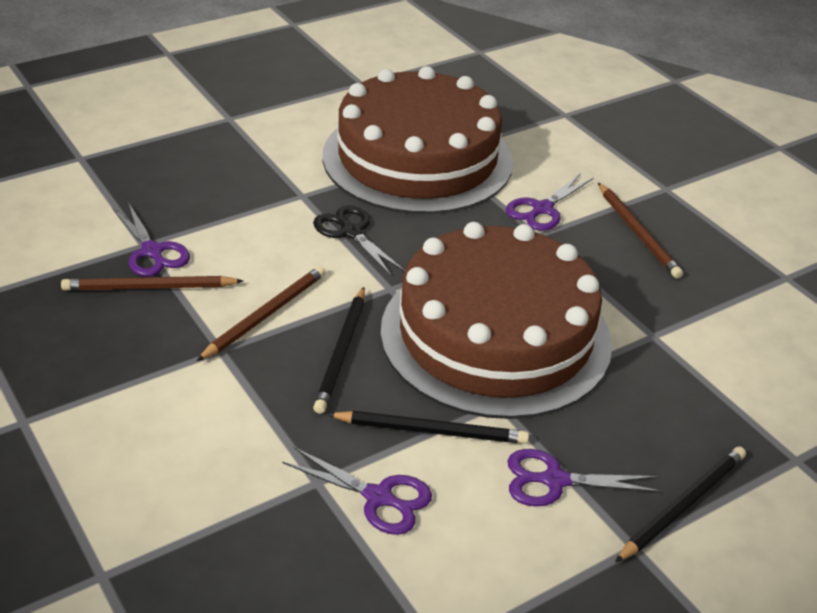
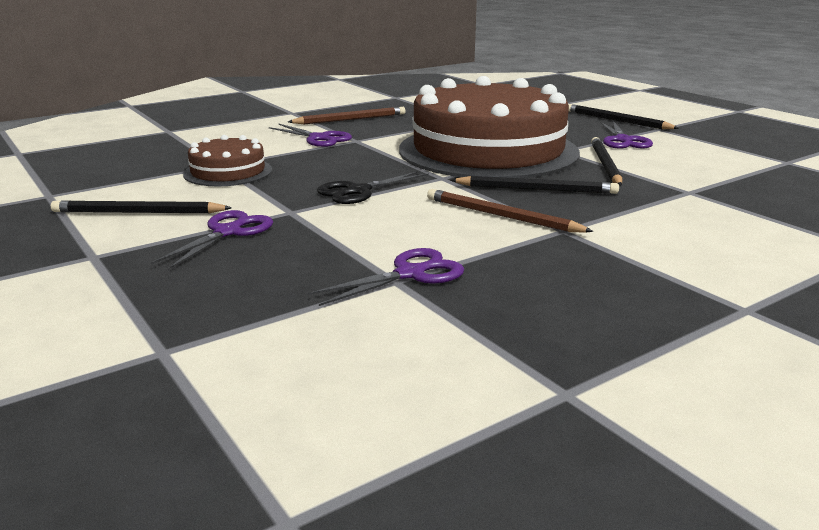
camera: 90 degrees left, 15 degrees down
brown pencil [61,276,243,291] -> none
purple scissors [282,447,432,535] -> purple scissors moved to [151,210,273,270]
brown cake [323,66,513,214] -> brown cake [183,135,272,186], size x0.44
none -> black pencil [51,200,232,213]

